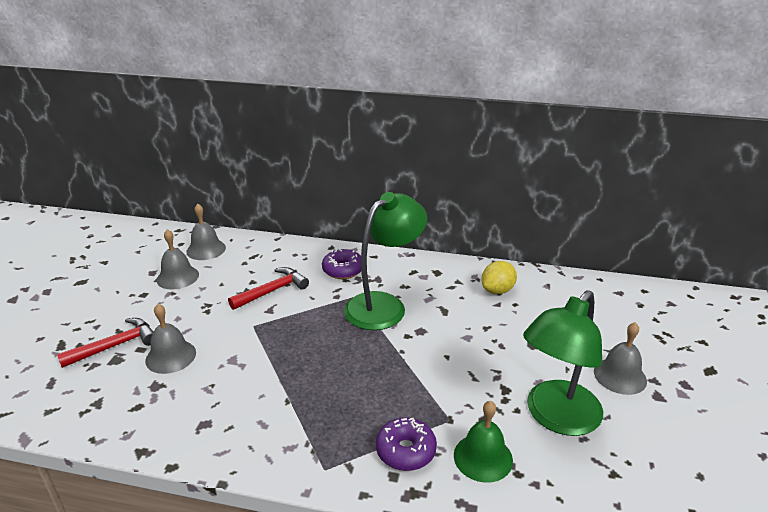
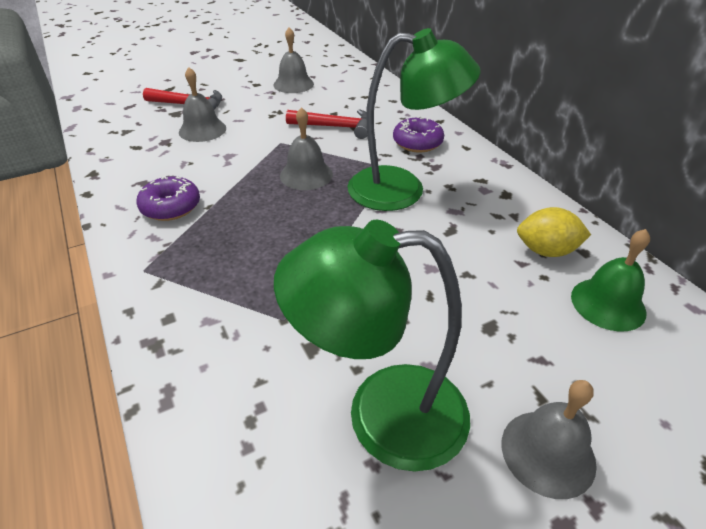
camera: 50 degrees right, 10 degrees up
grey bell [186,204,226,260] -> grey bell moved to [280,107,333,190]
purple donut [376,417,437,471] -> purple donut moved to [137,176,200,221]
green bell [454,401,513,483] -> green bell moved to [571,229,650,332]

